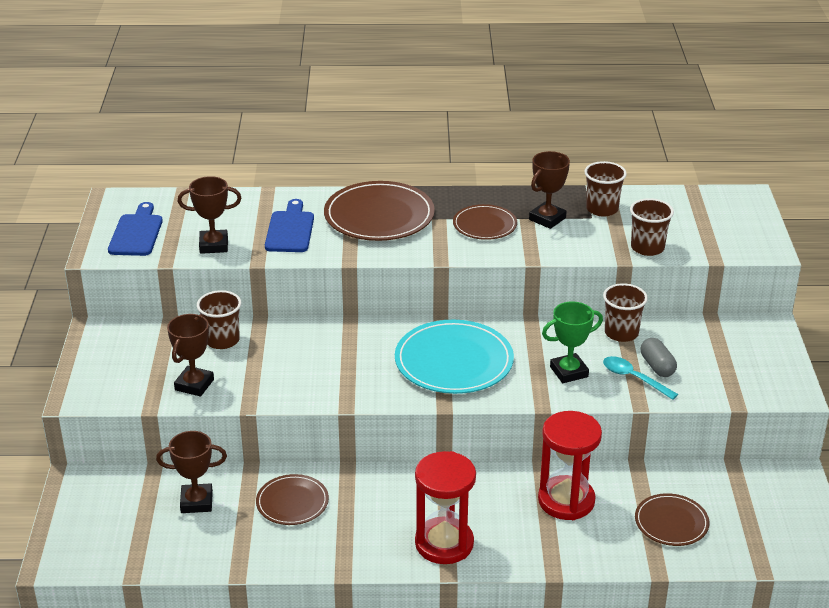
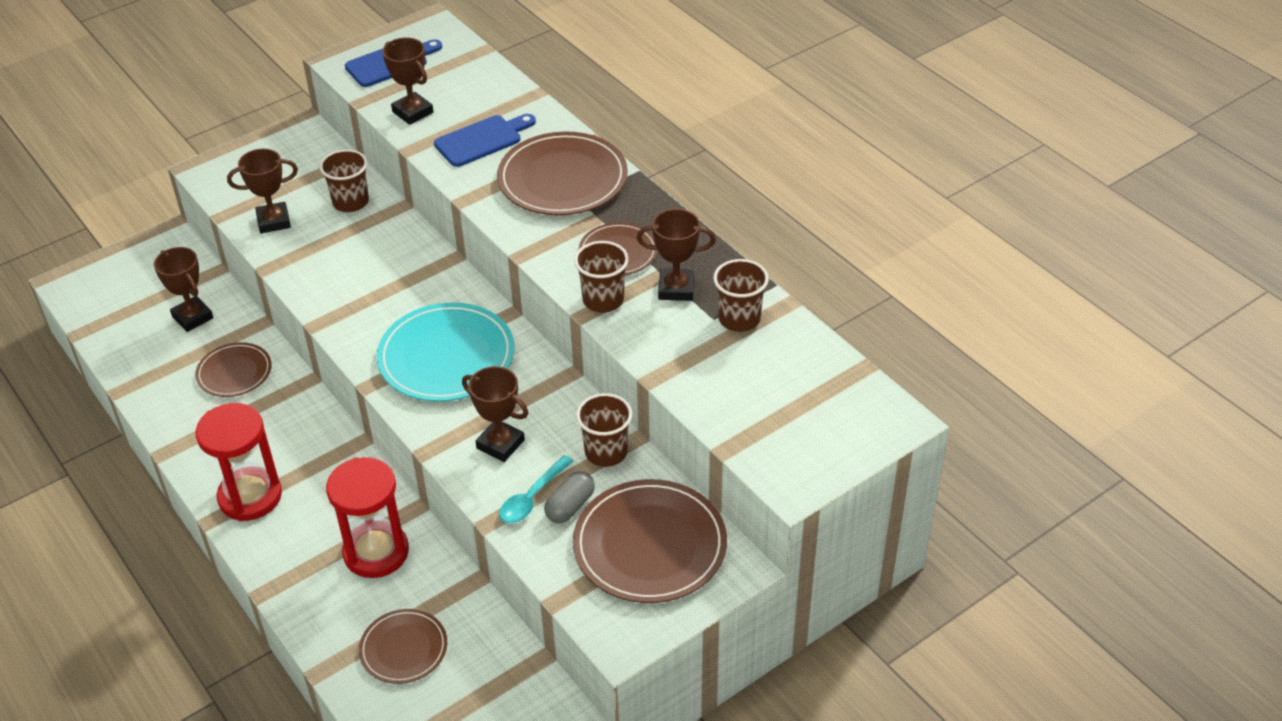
camera: 55 degrees right, 10 degrees up
green trophy [542,301,603,383] -> brown trophy [462,366,528,462]
turquoise spoon [603,356,678,400] -> turquoise spoon turned 150 degrees counterclockwise [499,455,573,523]
brown cup [630,198,674,256] -> brown cup moved to [574,241,629,312]
none -> brown plate [573,479,727,603]

